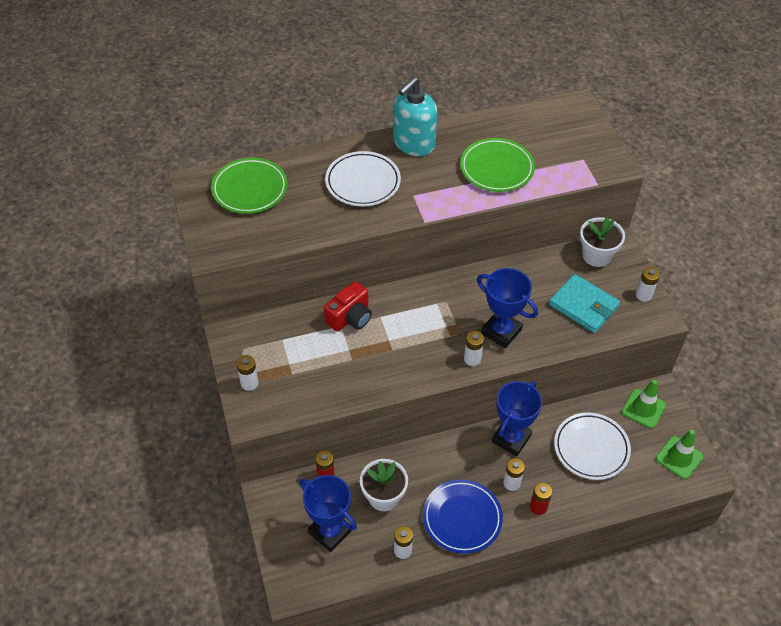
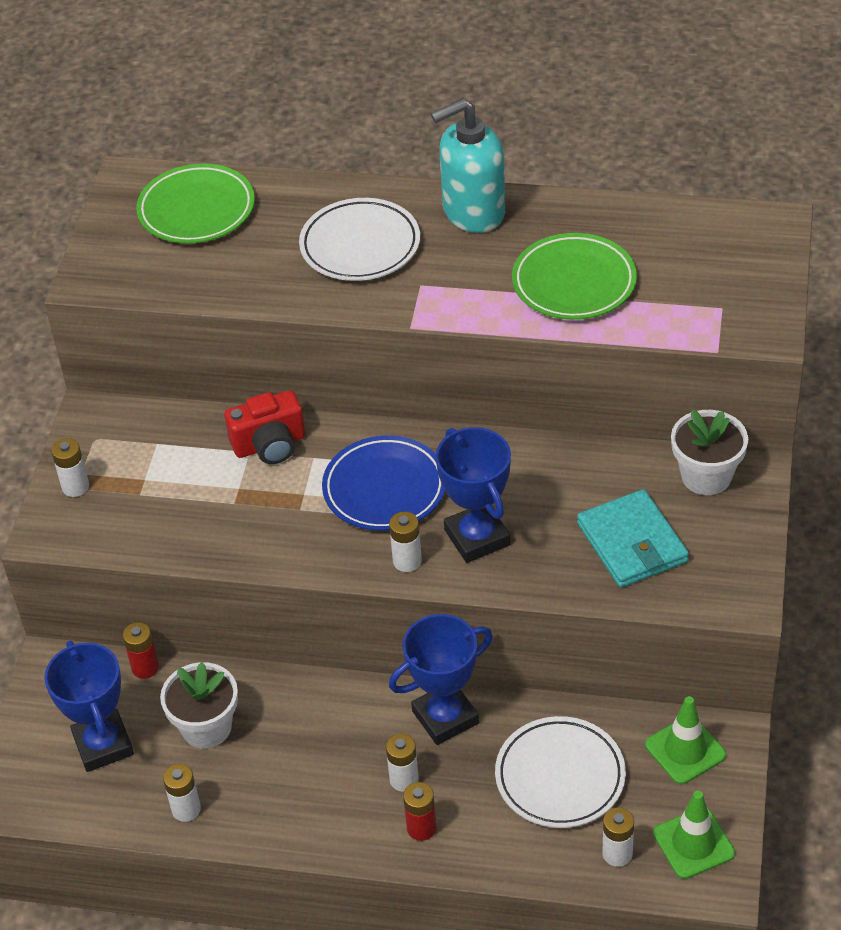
camera: 30 degrees right, 5 degrees down
blue plate [423,479,503,554] -> blue plate moved to [322,435,445,531]
white battery [636,267,660,302] -> white battery moved to [602,807,634,867]

